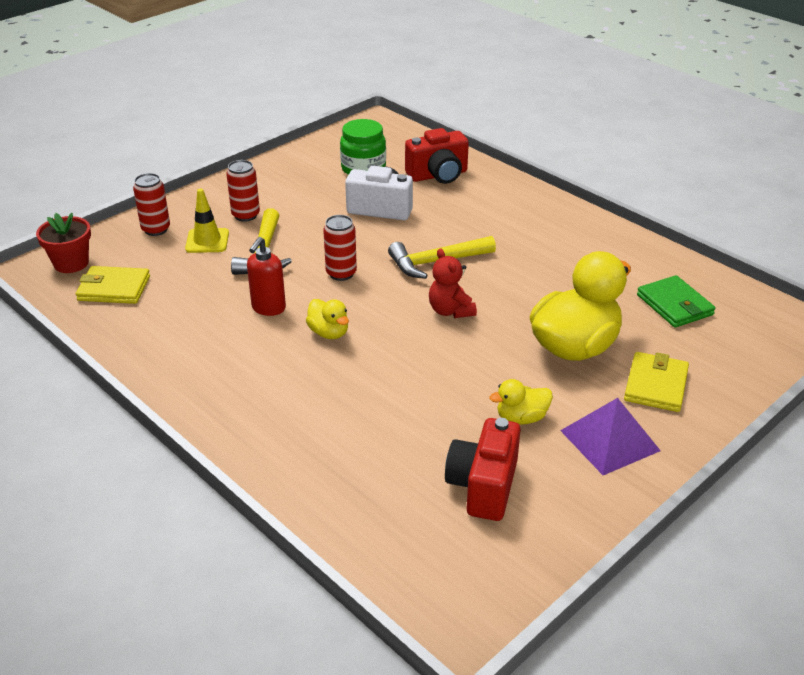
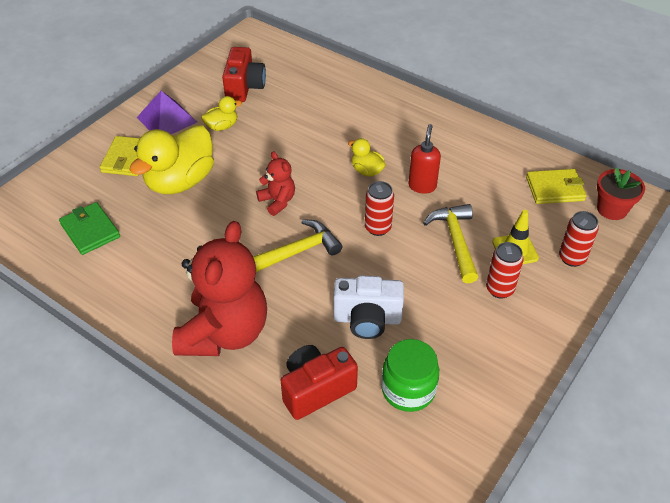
camera: 170 degrees right, 10 degrees up
none -> red teddy bear [172,221,267,356]

